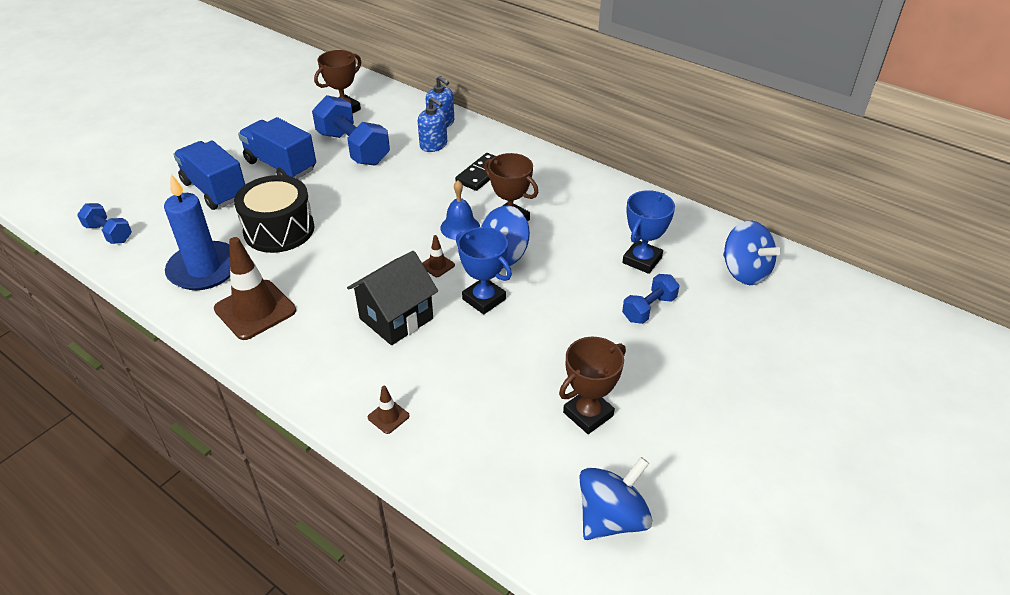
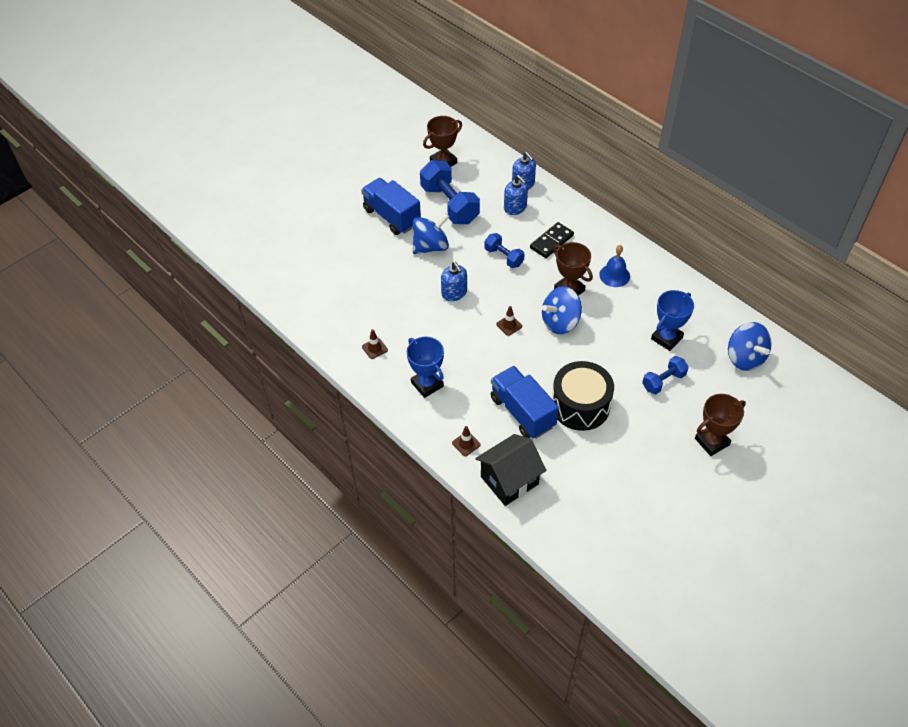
camera: 10 degrees right, 10 degrees up
blue dumbbell [77,203,132,244] -> blue dumbbell moved to [484,233,525,268]
blue candle [164,174,230,290] -> none
blue truck [173,141,245,210] -> blue truck moved to [491,366,559,439]
brown traffic cone [214,237,296,340] -> brown traffic cone [362,329,388,359], size x0.44
black drum [234,175,315,253] -> black drum moved to [552,361,614,431]
black house [347,251,438,345] -> black house moved to [475,434,546,506]
blue bell [440,180,480,240] -> blue bell moved to [599,245,630,287]
blue trophy [456,227,512,314] -> blue trophy moved to [407,336,444,398]
brown trophy [559,337,626,434] -> brown trophy moved to [695,394,746,456]
blue spinning top [579,457,652,540] -> blue spinning top moved to [413,213,449,254]
none -> blue soap dispenser [441,262,467,301]

